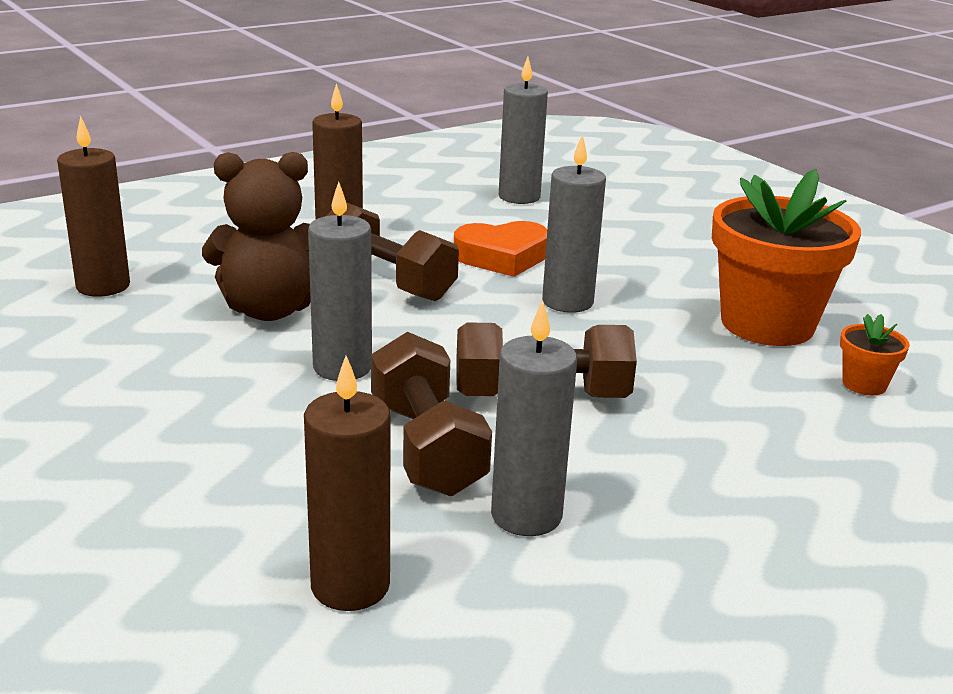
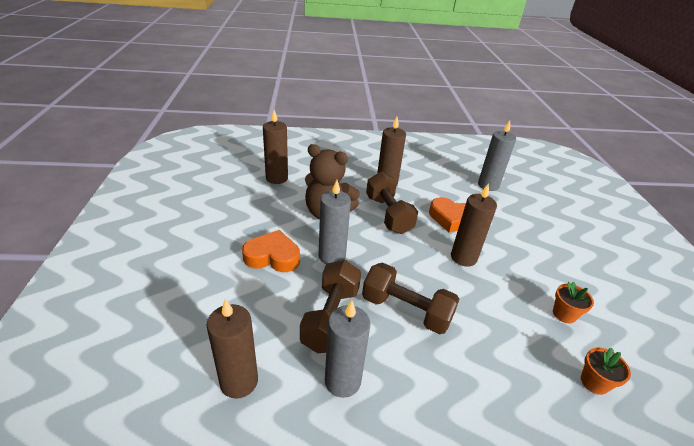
camera: 30 degrees right, 10 degrees up
grey candle [542,135,606,313] -> brown candle [451,183,497,267]
orange flower pot [712,169,861,346] -> orange flower pot [553,282,594,323], size x0.43
none -> orange heart [242,230,300,272]

